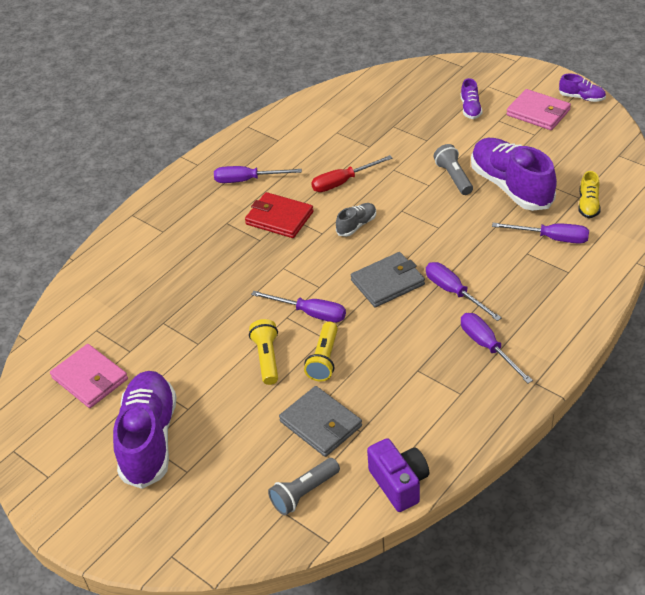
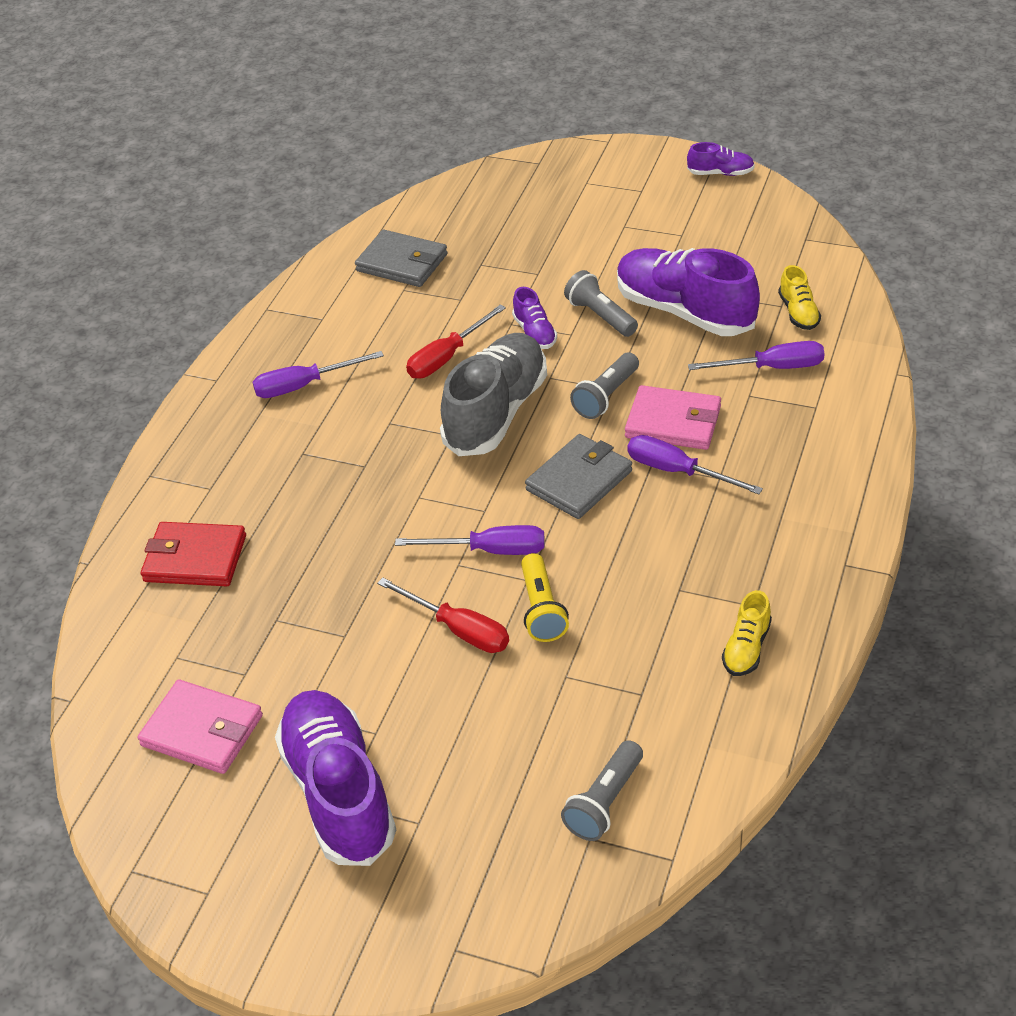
camera: 20 degrees left, 0 degrees up
red wallet [245,192,314,238] -> red wallet moved to [141,522,246,586]
yellow flashlight [249,319,278,385] -> red screwdriver [377,578,509,653]
grey wallet [279,386,362,457] -> grey wallet moved to [355,230,448,287]
grey shoe [336,203,376,237] -> grey shoe [440,333,547,456], size x2.20
purple camera [367,438,429,512] -> none
purple shoe [460,78,483,119] -> purple shoe moved to [512,287,557,349]
purple screwdriver [461,313,533,383] -> none
pink wallet [506,89,571,130] -> pink wallet moved to [625,385,721,450]
none -> grey flashlight [570,352,639,419]
none -> yellow shoe [722,590,772,676]

